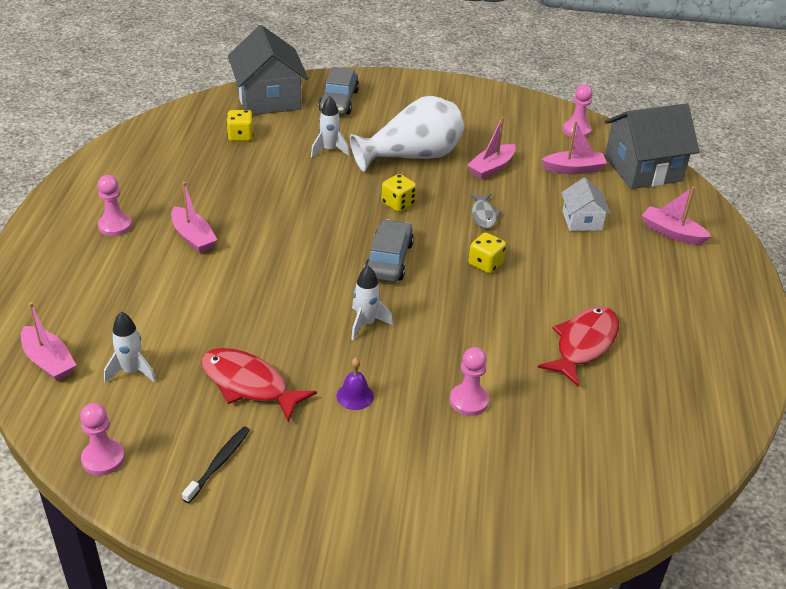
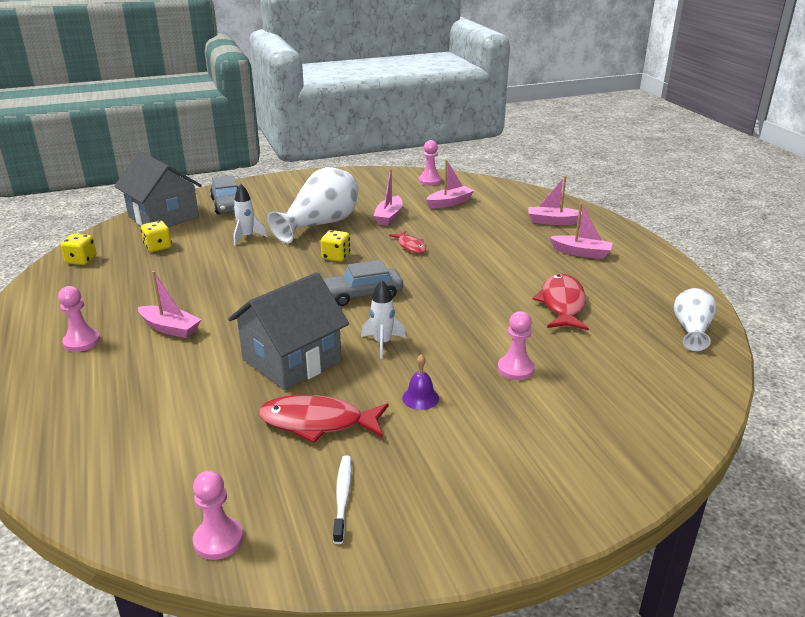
camera: 25 degrees left, 10 degrees down
pink boat [21,302,76,381] -> pink boat moved to [550,203,613,259]
white rocket [104,312,156,383] -> none
black toothbrush [182,426,250,503] -> white toothbrush [333,455,352,544]
grey car [364,219,414,282] -> grey car turned 90 degrees counterclockwise [323,260,403,306]
yellow dice [469,232,506,274] -> yellow dice moved to [60,234,97,265]
grey fish [470,194,501,229] -> red fish [389,231,426,253]
white house [561,177,611,231] -> none
grey house [605,103,699,189] -> grey house moved to [228,272,349,391]
none -> white vase [674,288,716,351]

